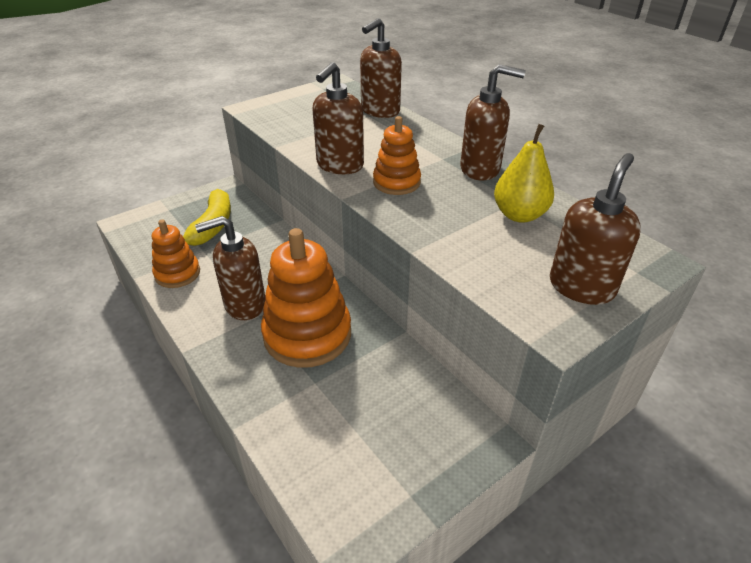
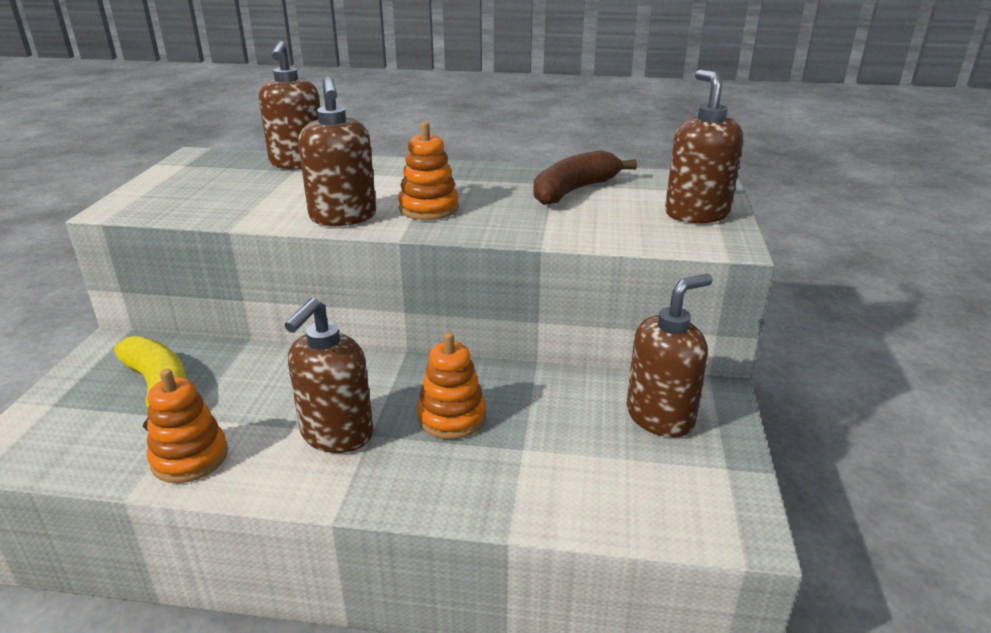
camera: 45 degrees left, 10 degrees down
orange stacking toy [261,228,351,368] -> orange stacking toy [417,332,486,439], size x0.57
brown soap dispenser [460,64,526,180] -> brown soap dispenser moved to [627,274,713,437]
yellow pear [494,124,554,223] -> brown banana [533,150,637,205]

